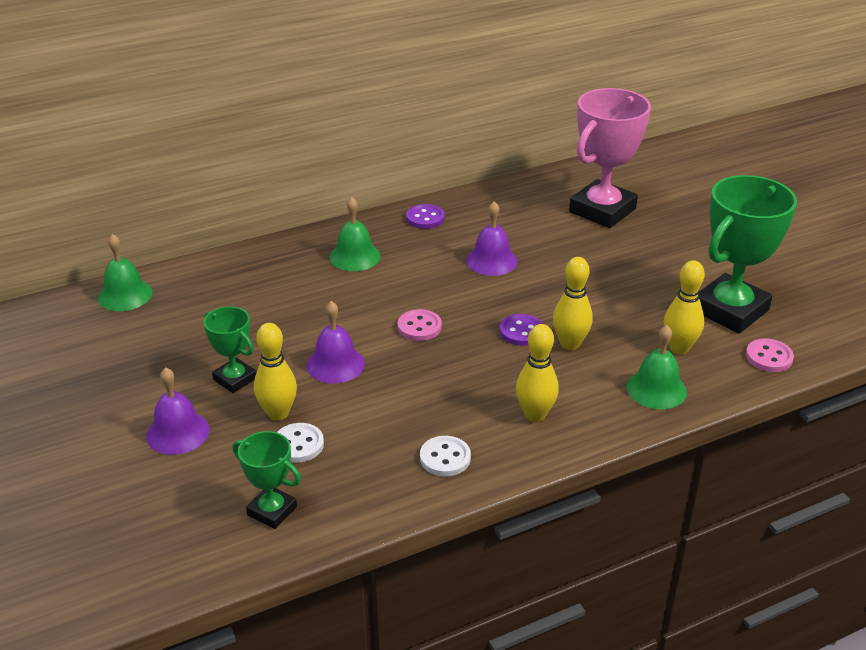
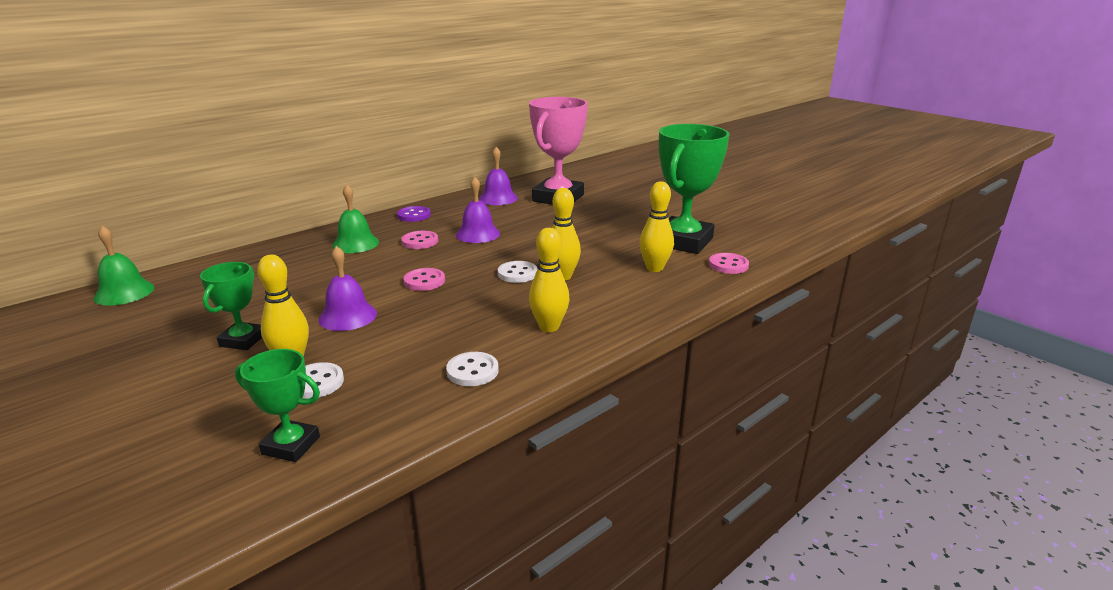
camera: 15 degrees left, 10 degrees down
purple bell [146,367,210,455] -> purple bell moved to [479,147,518,205]
green trophy [204,306,256,393] -> green trophy turned 75 degrees clockwise [200,262,262,350]
purple button [499,314,543,346] -> white button [498,261,537,283]
green bell [626,325,687,409] -> none
none -> pink button [401,231,438,249]

